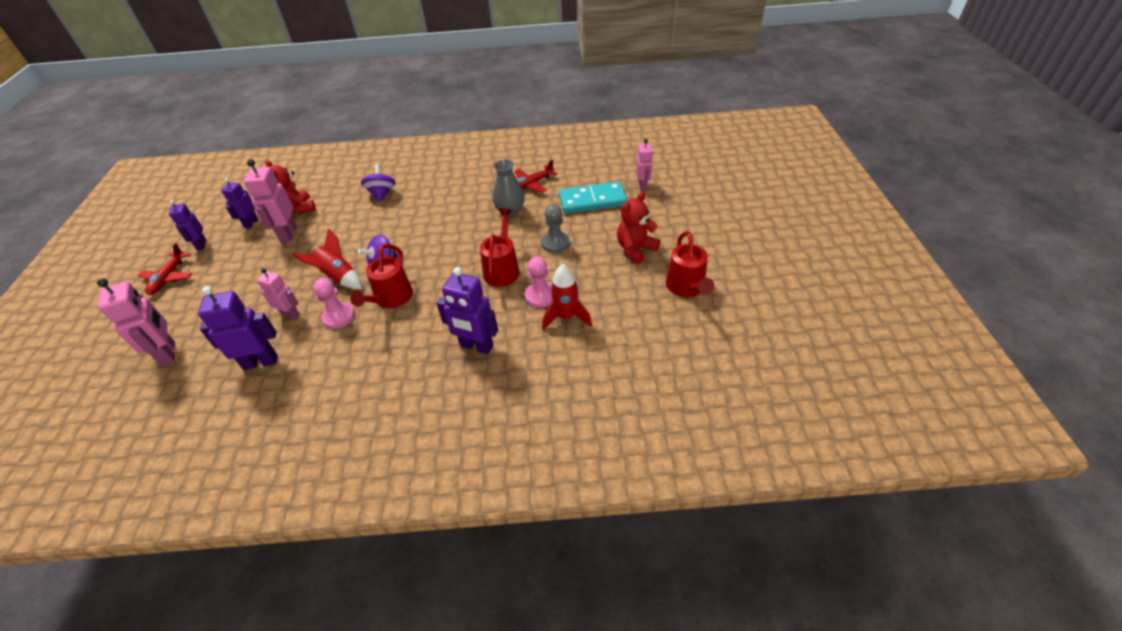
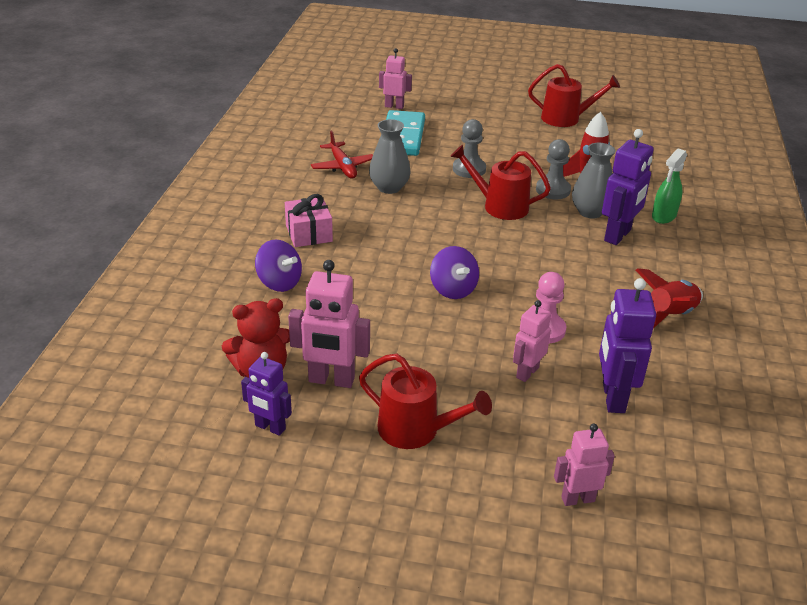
camera: 80 degrees left, 10 degrees down
pink robot [97,278,175,367] -> pink robot [554,424,615,506], size x0.64
red plane [137,243,193,295] -> none
purple robot [169,200,207,251] -> none
red rocket [292,228,362,289] -> red rocket moved to [636,268,703,329]
red watering can [350,244,413,308] -> red watering can moved to [359,354,492,449]
purple spinning top [361,164,396,202] -> purple spinning top turned 150 degrees counterclockwise [255,240,302,292]
pink pawn [525,257,553,308] -> grey pawn [536,139,571,199]
red teddy bear [617,192,660,265] -> none
none -> pink gift [285,194,333,247]
none -> grey vase [572,143,616,218]
none -> green spray bottle [652,148,687,224]

